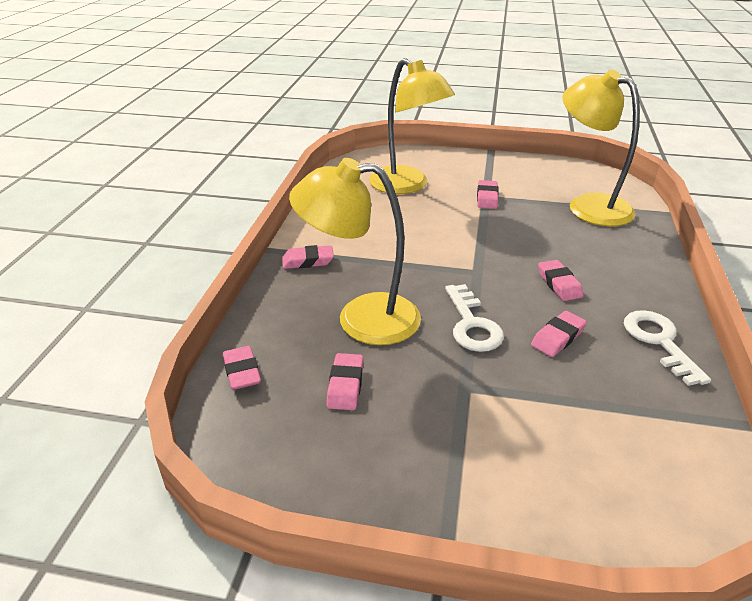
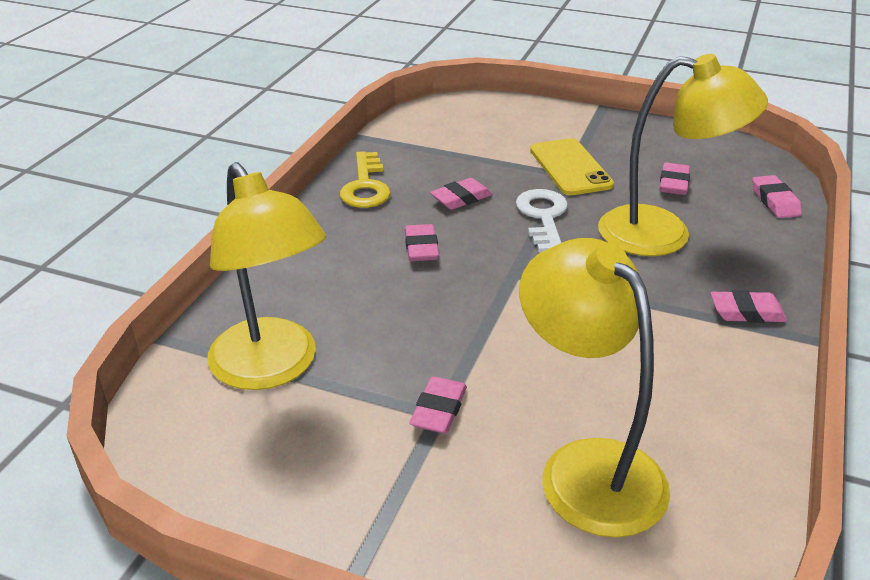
camera: 170 degrees left, 0 degrees up
white key [624,310,711,386] -> yellow key [340,151,391,208]
none -> yellow phone [530,138,614,195]

